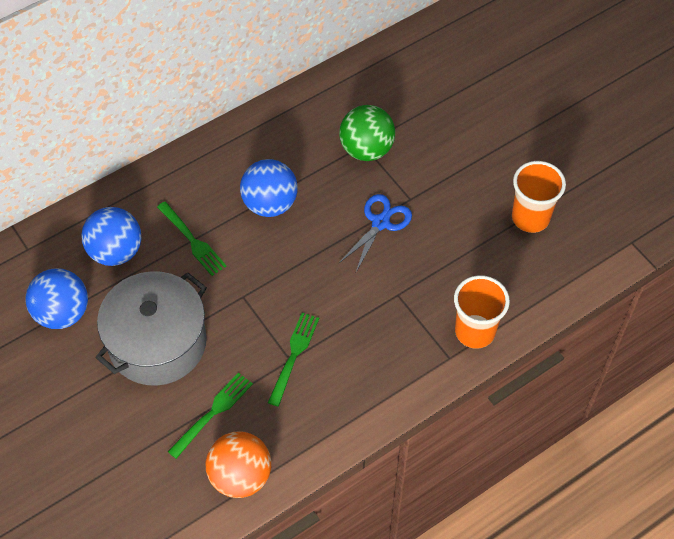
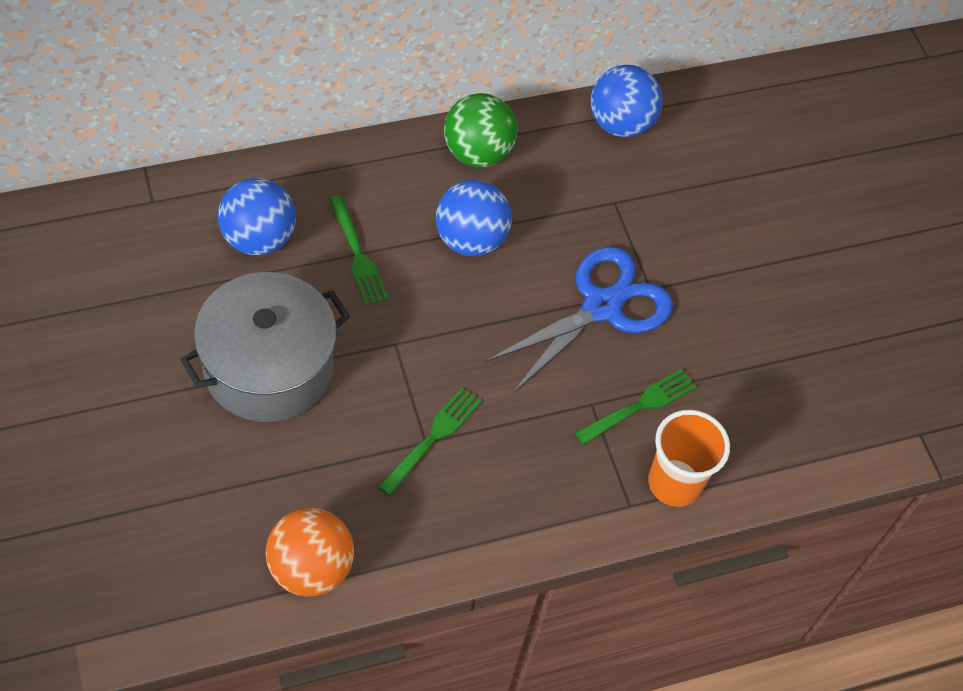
camera: 10 degrees right, 0 degrees up
blue ball [25,268,88,329] -> blue ball moved to [591,65,663,137]
green fork [168,372,253,459] -> green fork moved to [575,369,697,445]
green ball [339,105,395,161] -> green ball moved to [444,93,517,167]
blue scissors [339,194,412,272] -> blue scissors [485,247,673,393], size x1.61
orange cup [512,161,566,233] -> none

